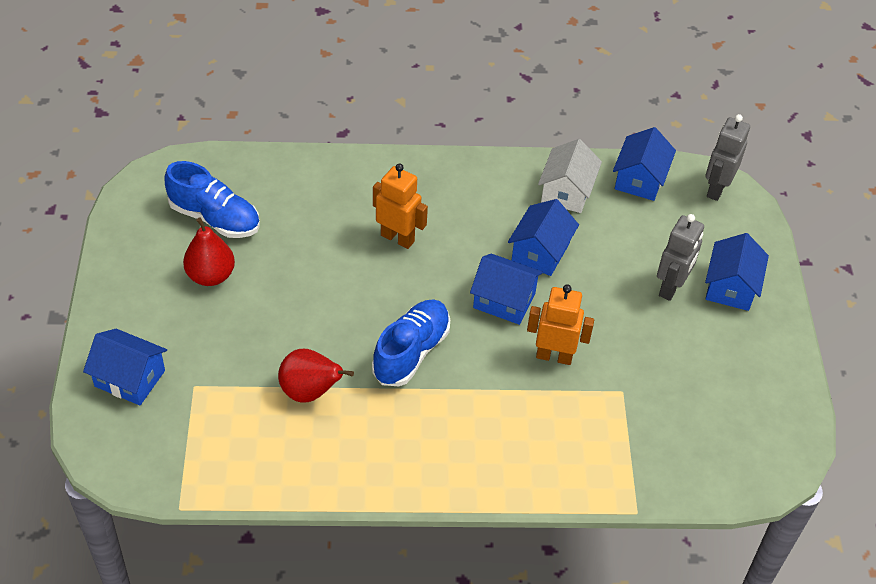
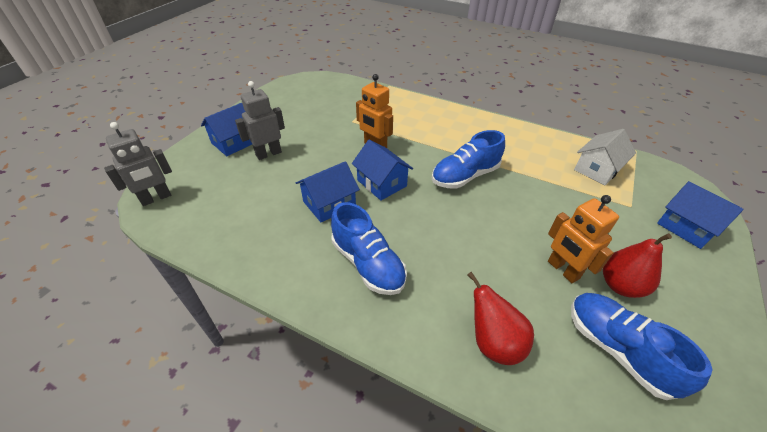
camera: 150 degrees left, 5 degrees down
red pear [278,349,354,403] -> red pear moved to [467,272,534,365]
orange robot [373,163,428,249] -> orange robot moved to [548,195,619,283]
white house [538,139,602,213] -> white house moved to [574,129,636,185]
blue house [613,127,676,201] -> none
none -> blue shoe [331,202,407,295]

